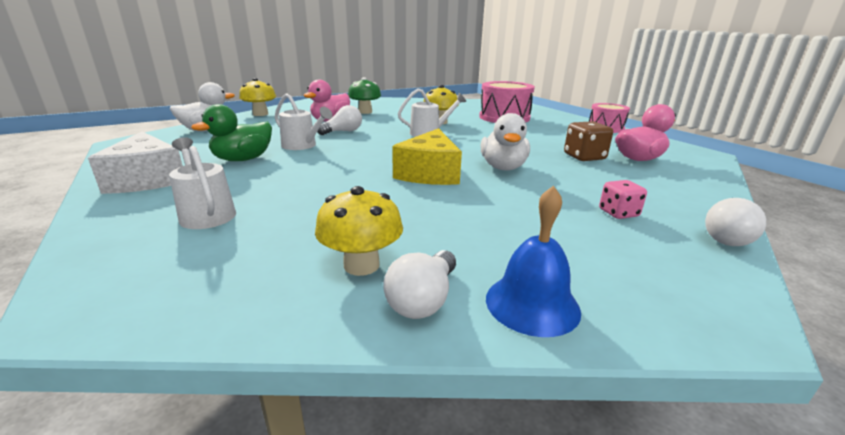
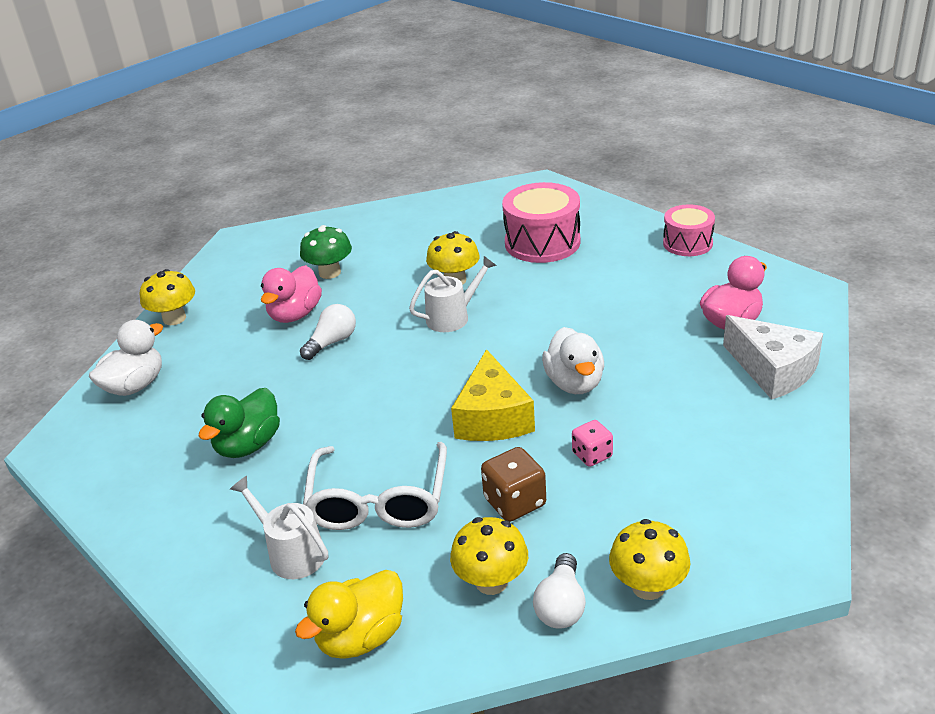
camera: 10 degrees left, 10 degrees up
white cheese [88,131,183,194] -> white cheese moved to [723,315,823,400]
white watering can [275,93,333,150] -> none
blue bell [486,186,581,337] -> yellow mushroom [609,519,690,600]
brown dice [564,121,613,161] -> brown dice moved to [481,447,546,522]
pink dice [599,180,647,219] -> pink dice moved to [572,420,613,467]
white light bulb [705,198,766,246] -> none
none -> yellow duck [295,570,403,659]
none -> white glasses [303,442,447,530]

